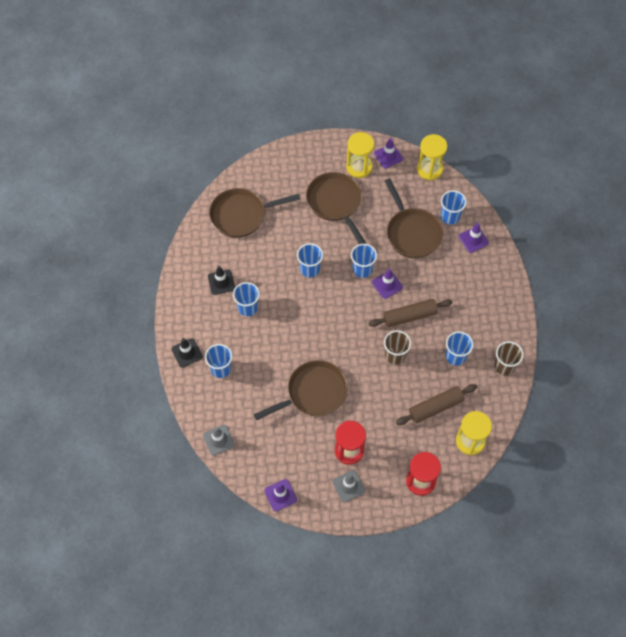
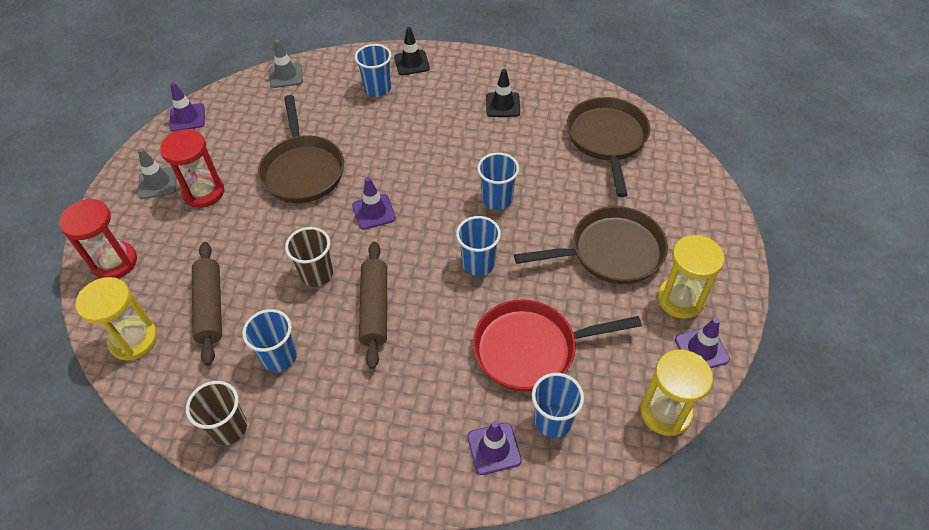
camera: 105 degrees right, 10 degrees down
blue cup [233,282,260,316] -> none
purple traffic cone [372,269,403,299] -> purple traffic cone moved to [352,177,396,230]
brown pan [385,178,443,258] -> red pan [473,299,642,391]

